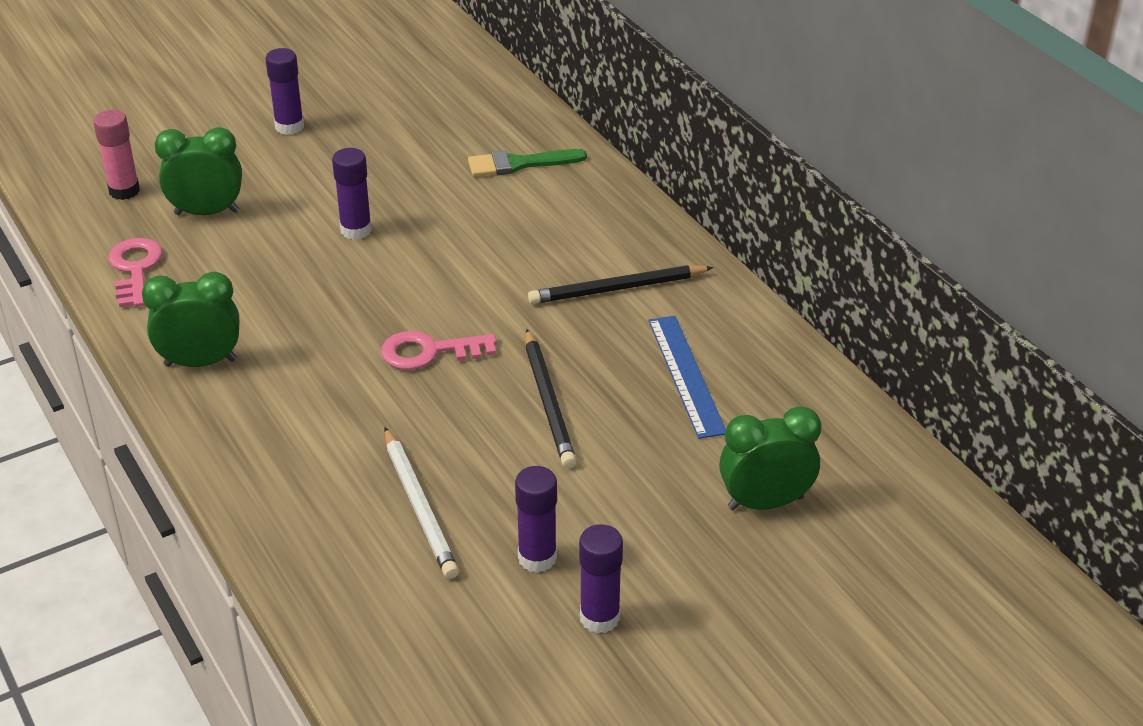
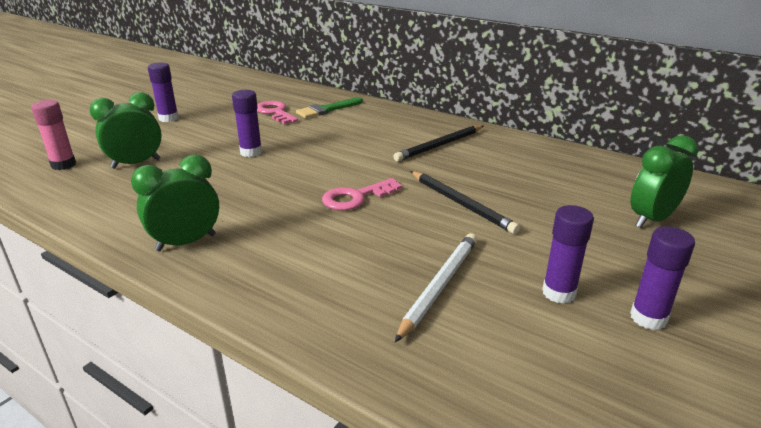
camera: 25 degrees left, 10 degrees down
pink key [108,238,163,307] -> pink key moved to [257,101,298,124]
white pencil [384,427,459,579] -> white pencil turned 105 degrees counterclockwise [395,233,477,342]
blue ruler [648,316,726,439] -> none

